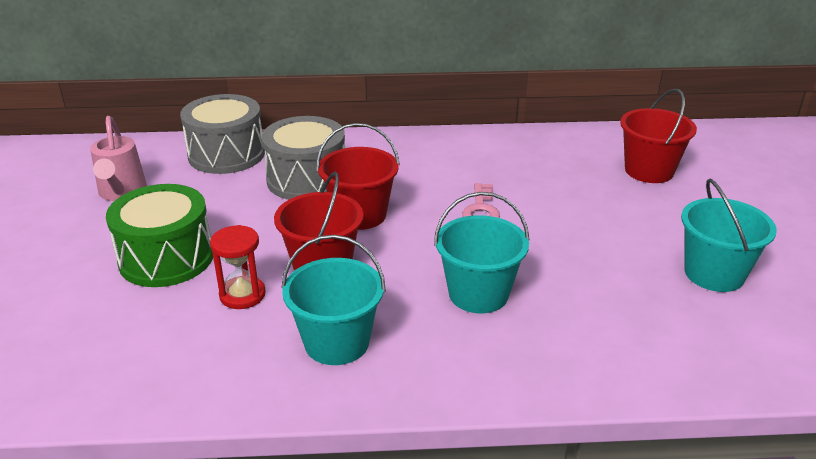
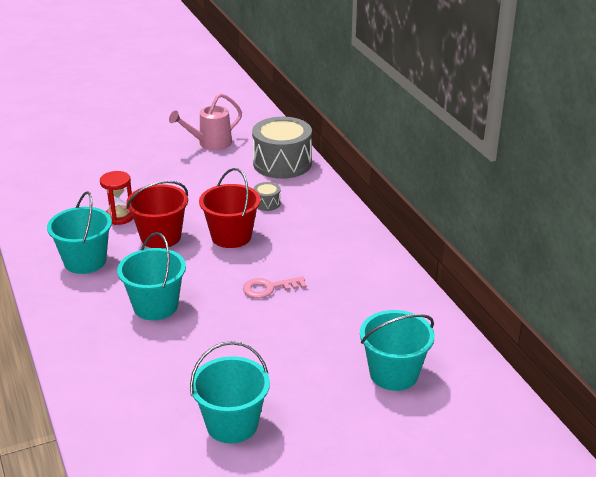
camera: 70 degrees right, 0 degrees up
green drum [106,184,213,287] -> none
grey drum [261,116,345,200] -> grey drum [254,182,281,211], size x0.43
red bucket [620,89,697,183] -> turquoise bucket [360,310,435,391]

